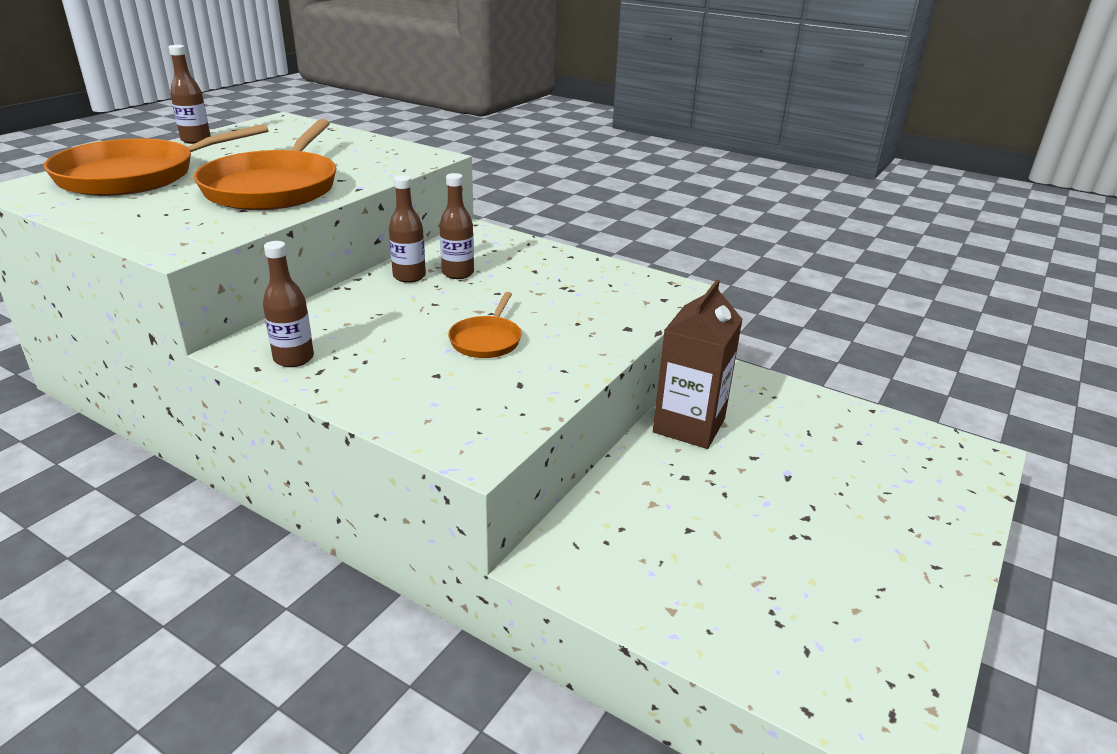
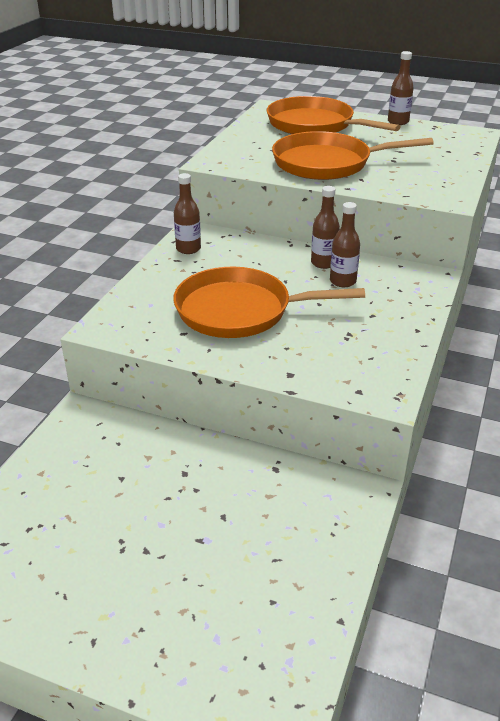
camera: 80 degrees right, 5 degrees up
orange pan [448,292,522,358] -> orange pan [173,267,365,338], size x2.08
brown carton [653,280,743,449] -> none

